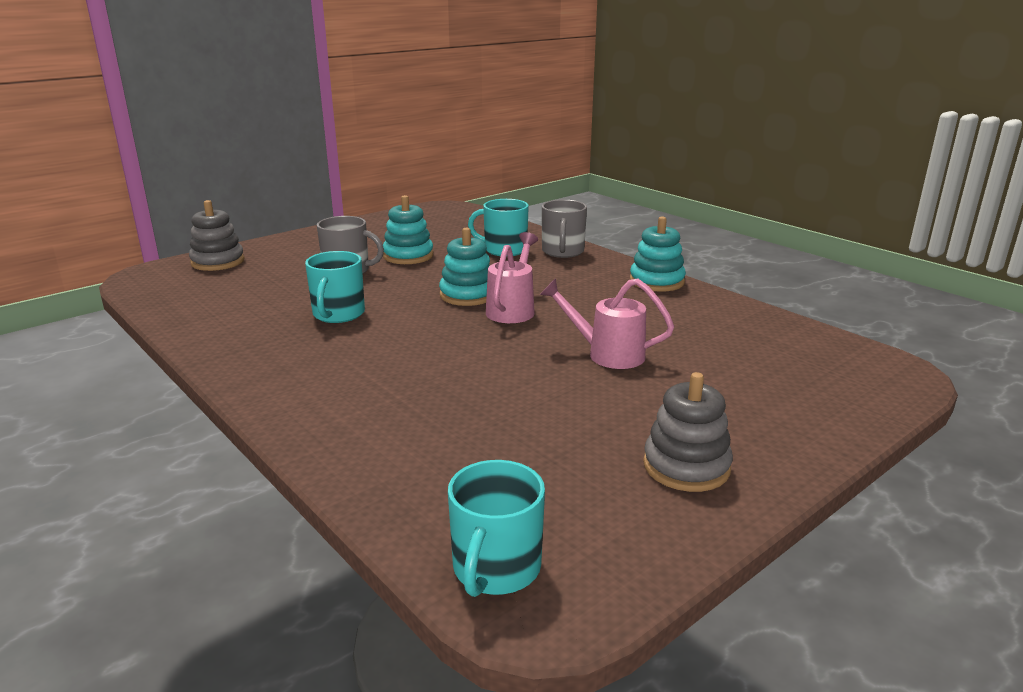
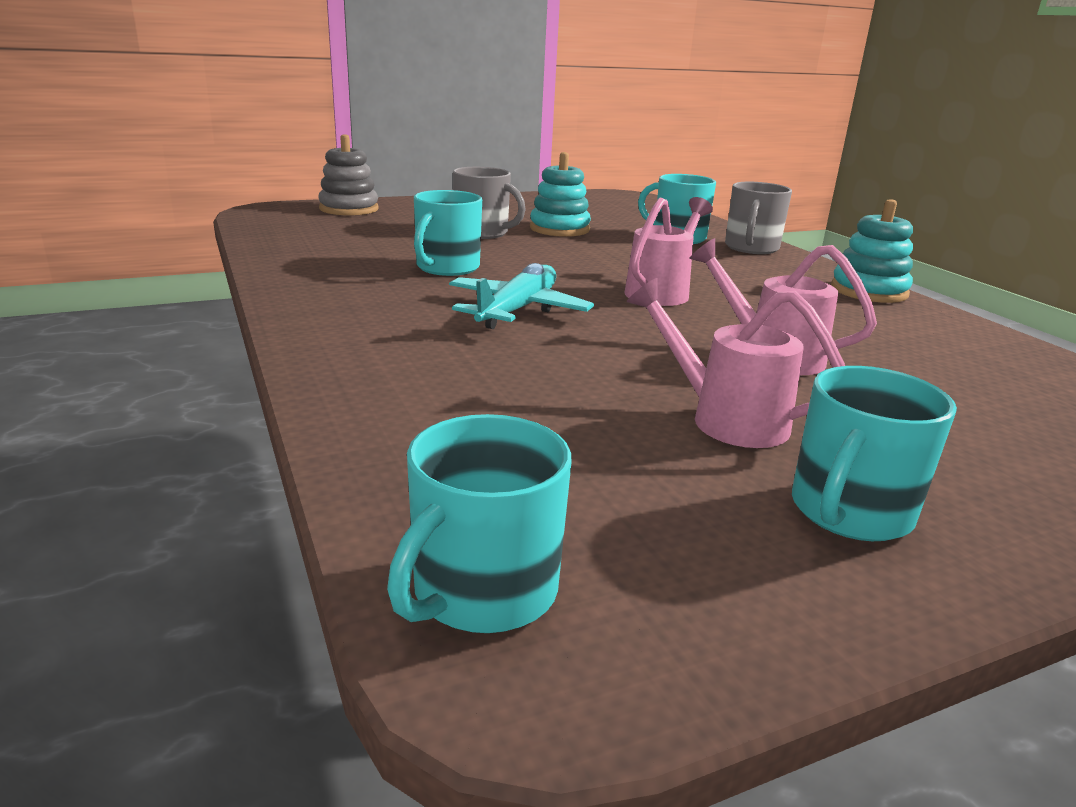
camera: 15 degrees right, 0 degrees up
turquoise stacking toy [439,228,490,306] -> none
grey stacking toy [643,372,733,492] -> turquoise mug [792,366,957,541]
none -> turquoise plane [449,263,594,329]
none -> pink watering can [627,278,845,448]

